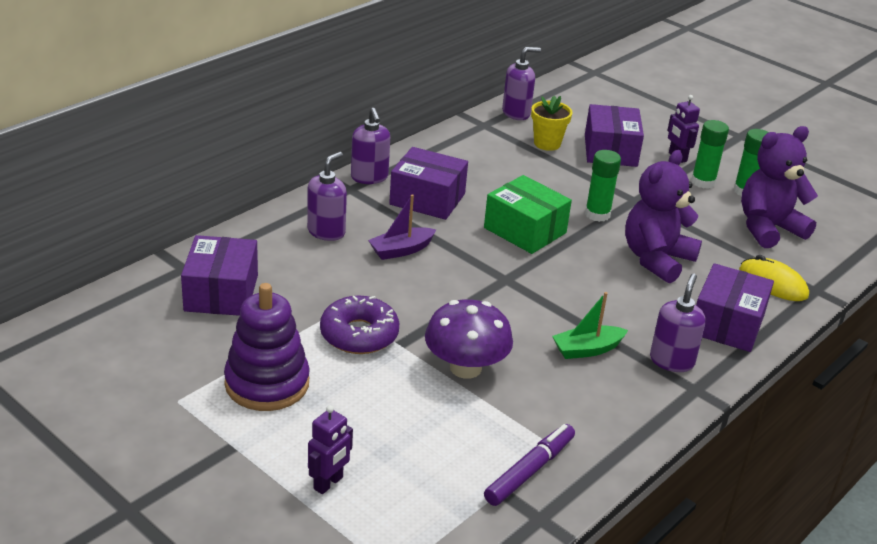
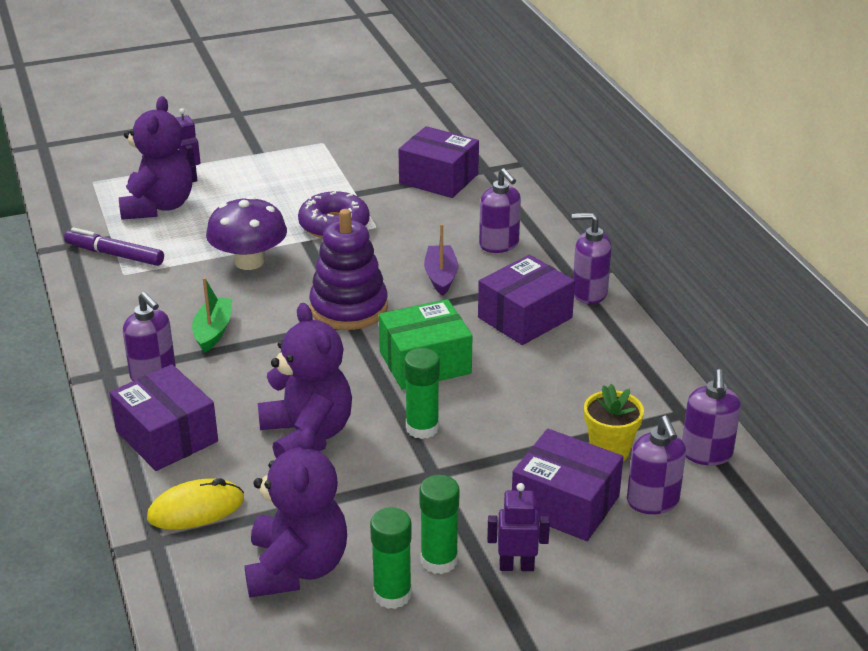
camera: 120 degrees right, 0 degrees up
purple stacking toy [224,283,310,411] -> purple stacking toy moved to [309,209,388,330]
purple marker [484,424,575,506] -> purple marker turned 135 degrees clockwise [64,227,164,266]
none -> purple teddy bear [119,96,193,220]
none -> purple soap dispenser [627,416,686,514]

